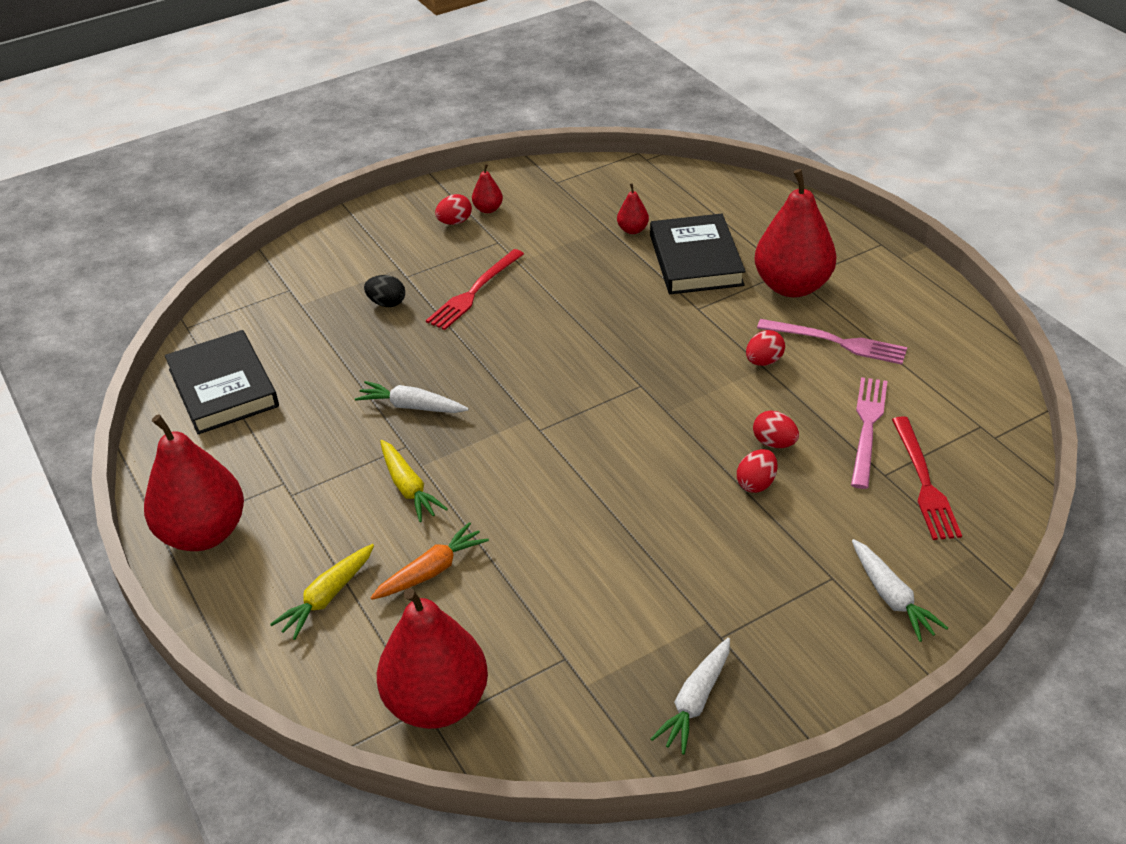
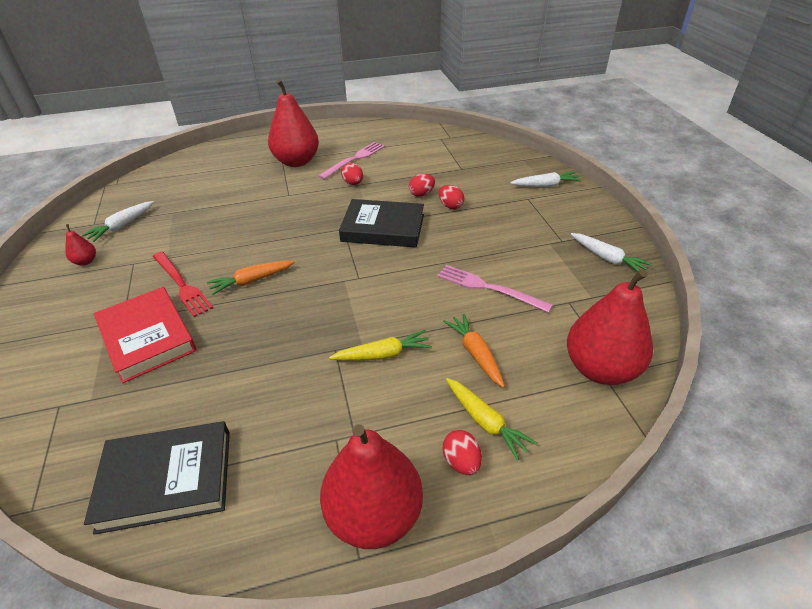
camera: 75 degrees left, 0 degrees up
white carrot [355,381,469,413] -> white carrot moved to [82,201,154,242]
black egg [364,275,405,307] -> red book [94,287,197,383]
red egg [435,194,472,225] -> red egg moved to [443,430,482,475]
red pear [617,183,649,234] -> none
black book [650,213,746,294] -> black book moved to [339,199,424,248]
pink fork [851,377,887,489] -> pink fork moved to [437,265,553,313]
red fork [892,416,962,540] -> none
none -> orange carrot [207,261,295,295]

